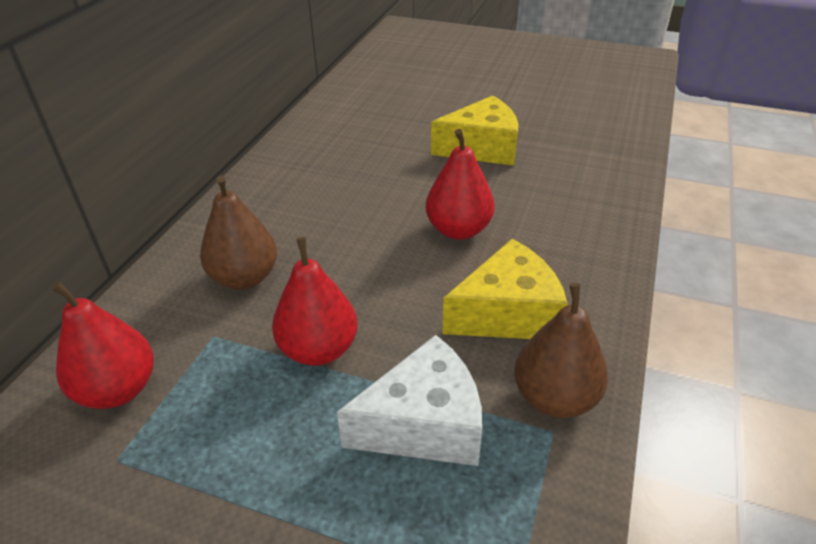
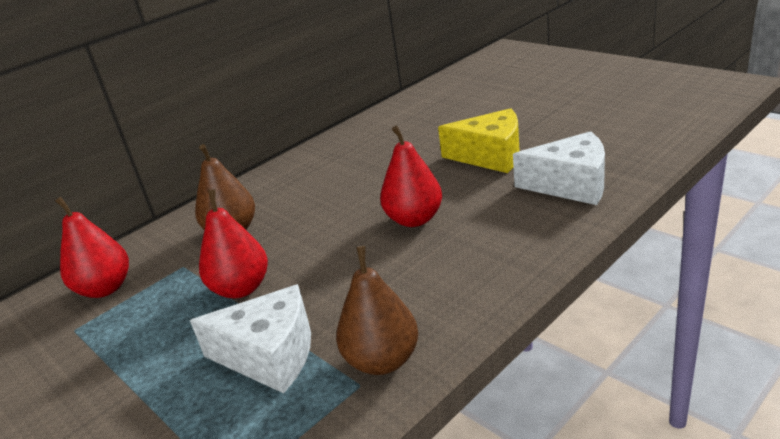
camera: 30 degrees right, 10 degrees down
yellow cheese [442,239,568,339] -> none
none -> white cheese [513,131,605,205]

